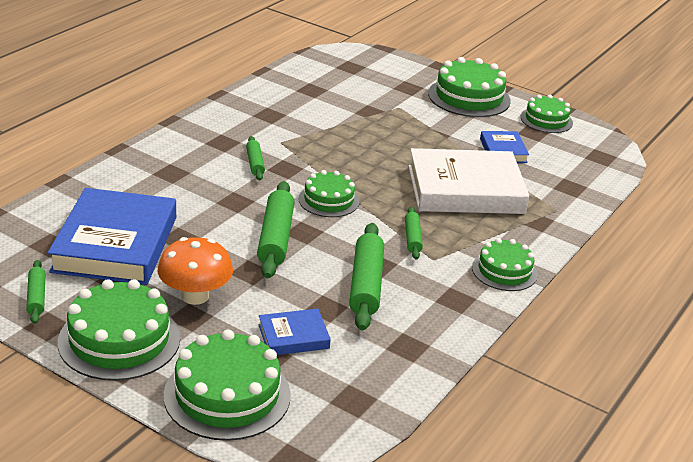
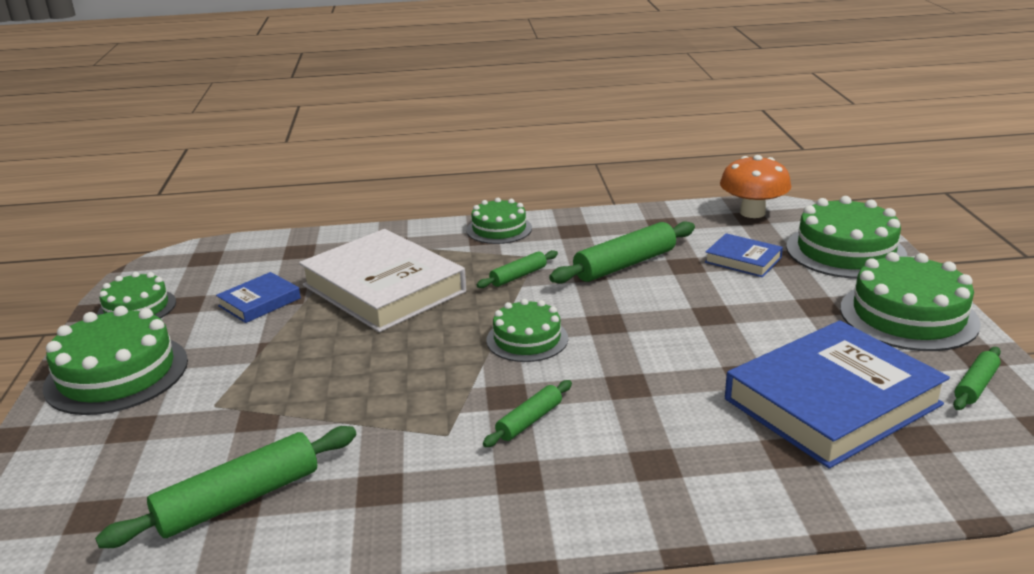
camera: 125 degrees left, 5 degrees down
orange mushroom [158,237,233,305] -> orange mushroom moved to [720,155,791,218]
green rolling pin [257,181,295,278] -> green rolling pin moved to [95,426,356,548]

